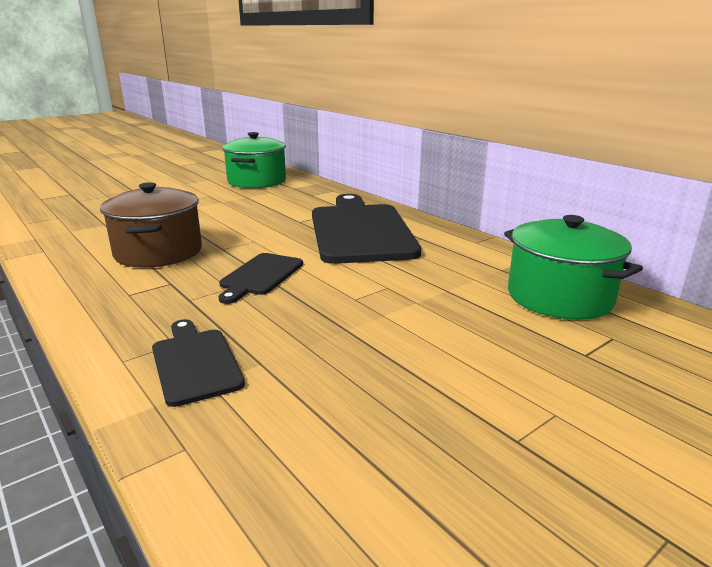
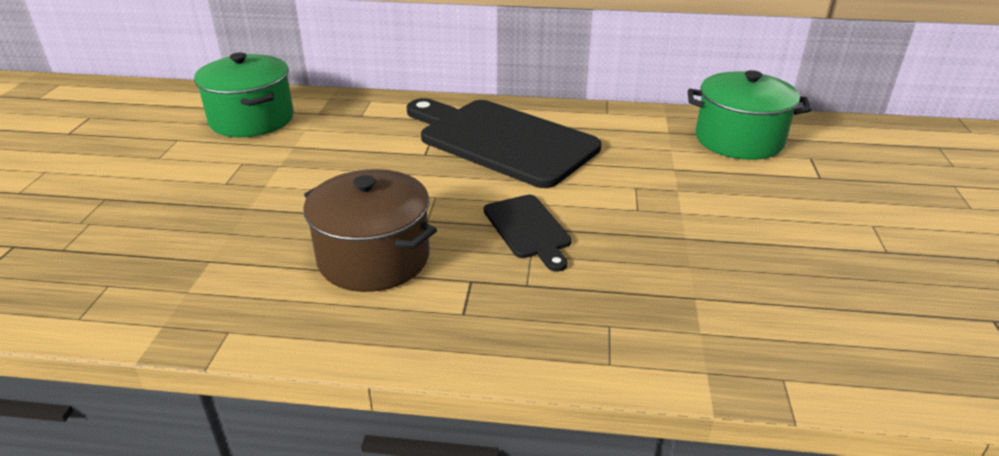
camera: 45 degrees left, 10 degrees up
black cutting board [152,319,245,407] -> none

